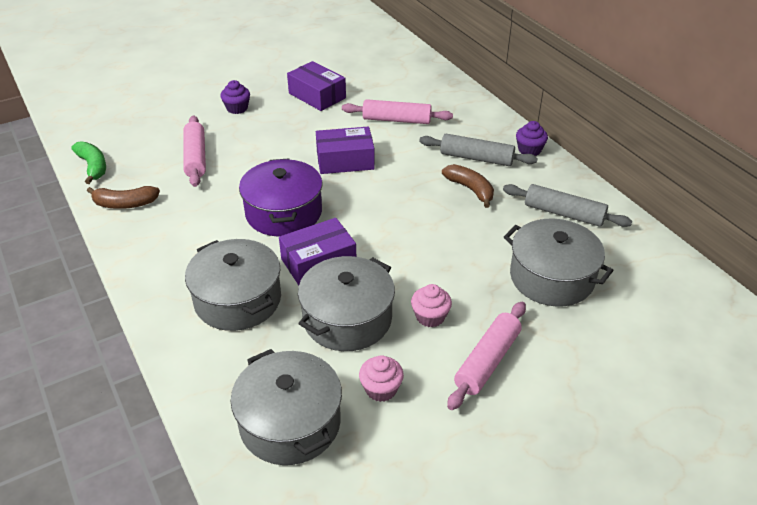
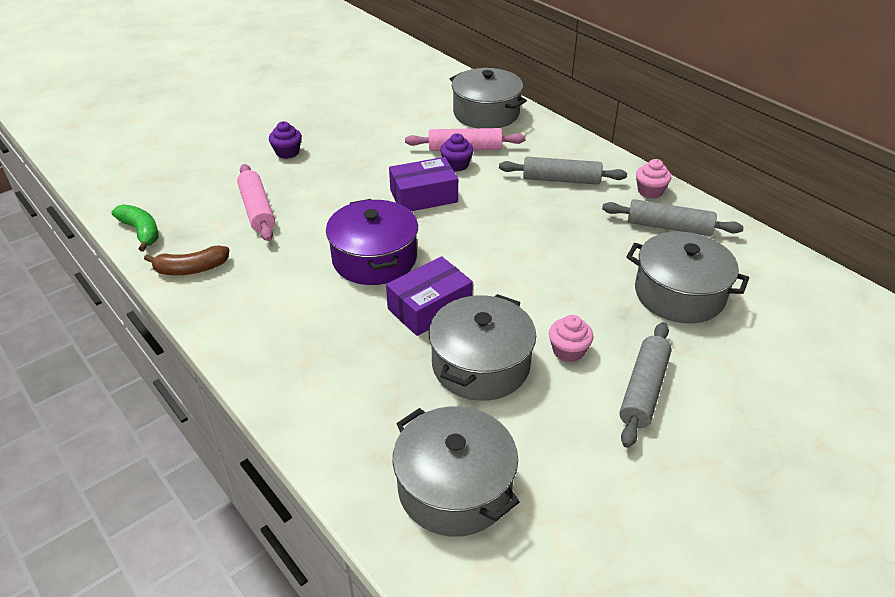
camera: 10 degrees left, 0 degrees up
grey pot [185,239,281,331] -> grey pot moved to [450,68,527,128]
purple box [287,61,346,111] -> none
pink cupcake [359,355,404,402] -> pink cupcake moved to [636,159,671,198]
brown banana [442,164,494,208] -> none
pink rolling pin [447,302,526,410] -> grey rolling pin [620,322,672,448]
purple cupcake [516,121,548,156] -> purple cupcake moved to [440,133,474,172]

